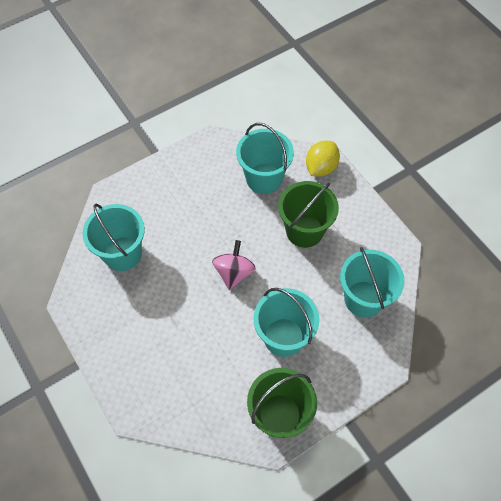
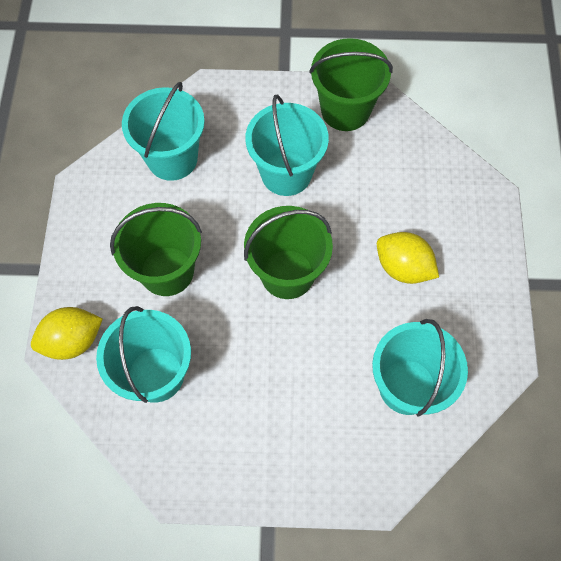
camera: 145 degrees left, 5 degrees up
pink spinning top [212,240,256,290] -> green bucket [244,206,333,299]
none -> yellow lemon [377,232,439,284]

